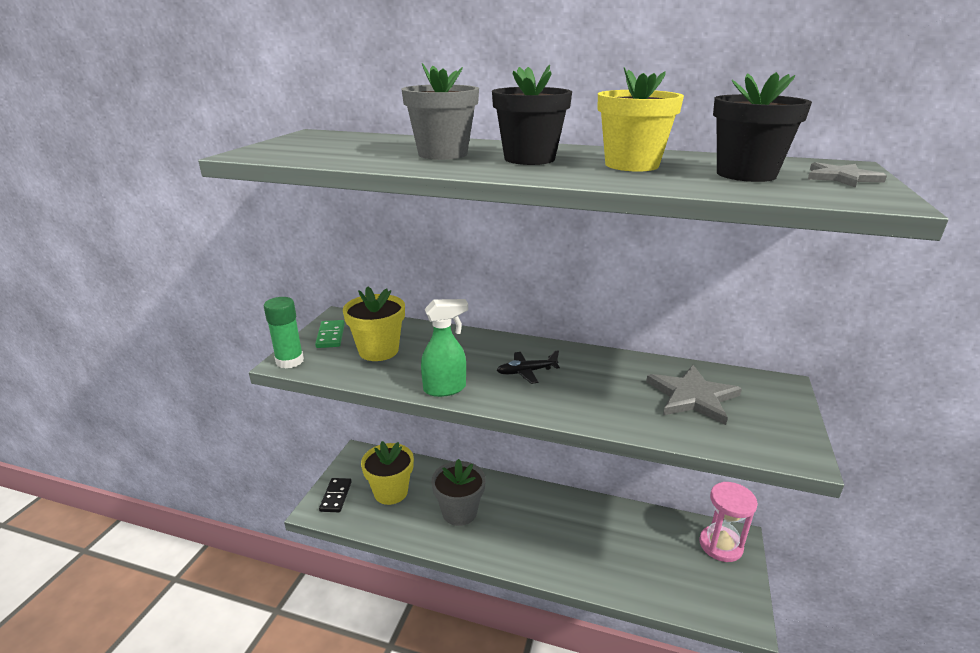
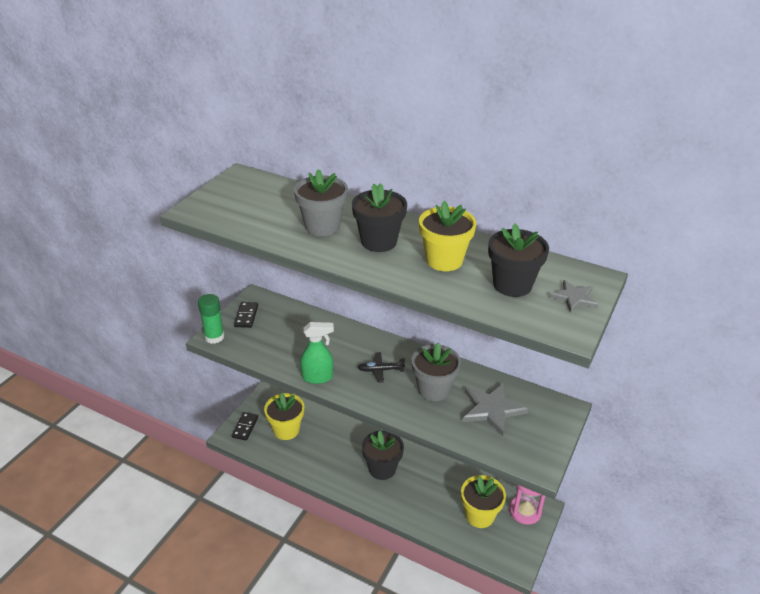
camera: 10 degrees right, 10 degrees up
green domino [315,320,345,348] -> black domino [234,302,258,328]
yellow flower pot [343,286,405,361] -> yellow flower pot moved to [461,475,506,528]
grey flower pot [431,459,486,526] -> grey flower pot moved to [411,343,461,401]
none -> black flower pot [362,430,404,480]

